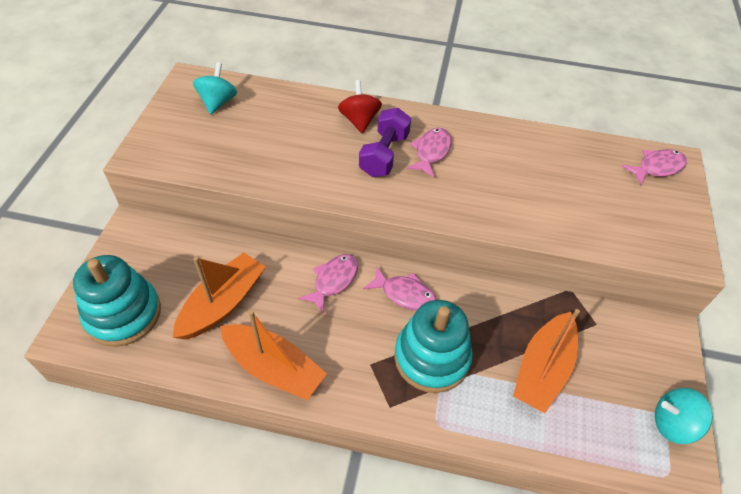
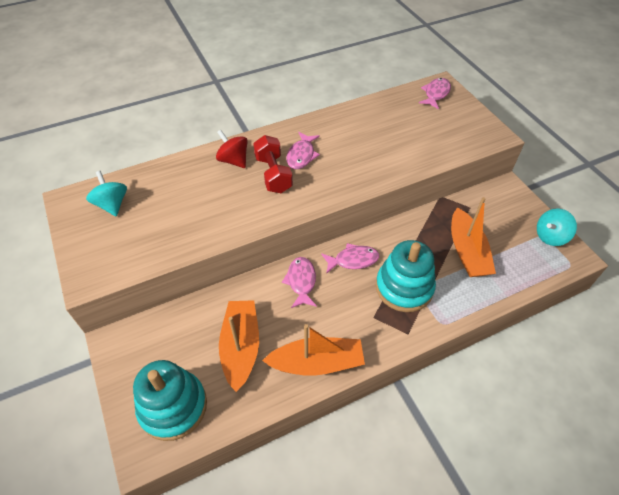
camera: 35 degrees left, 0 degrees up
purple dumbbell [359,108,411,177] -> red dumbbell [253,135,293,193]
pink fish [407,128,452,178] -> pink fish turned 150 degrees counterclockwise [287,132,320,169]

